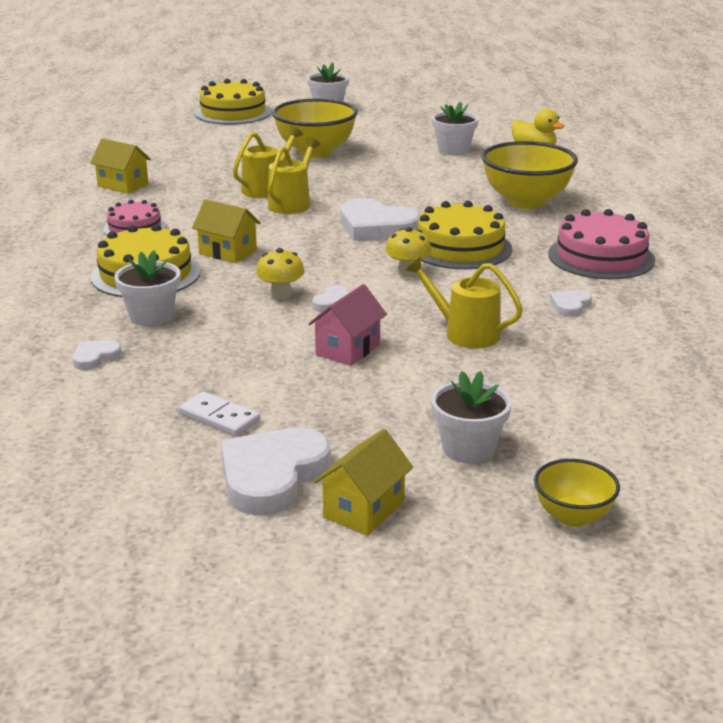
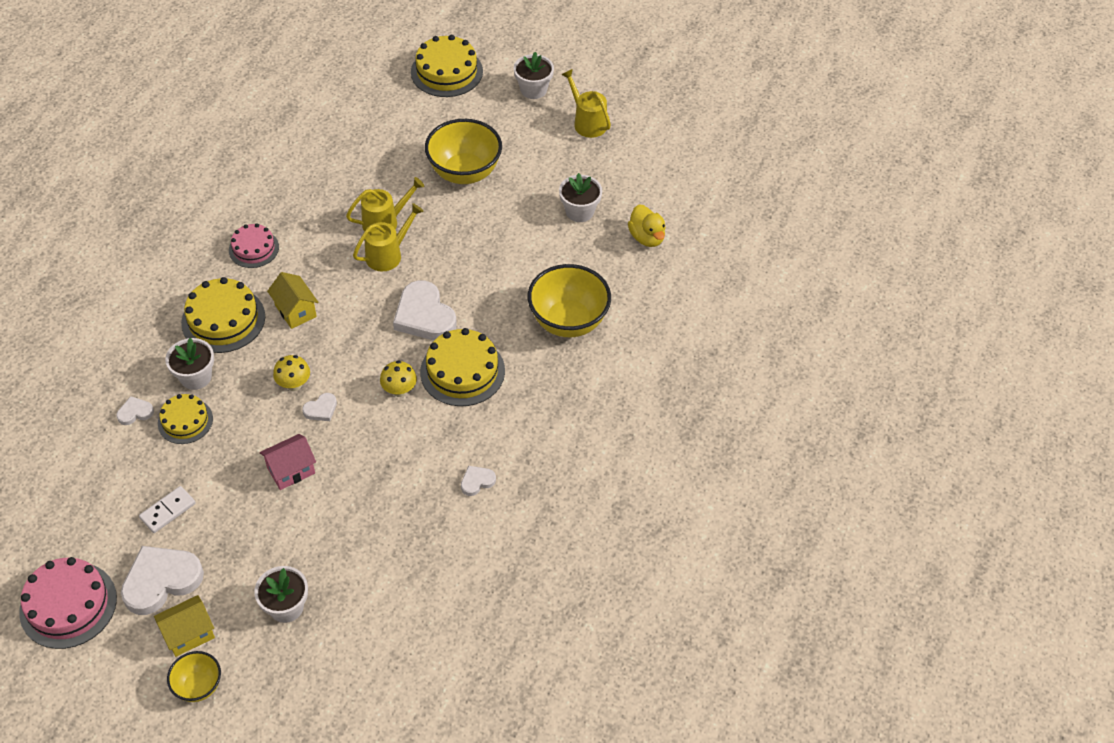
camera: 25 degrees right, 25 degrees up
yellow house [90,138,151,194] -> none
white domino [179,392,260,436] -> white domino turned 75 degrees clockwise [139,486,196,533]
yellow watering can [406,257,523,348] -> yellow watering can moved to [561,69,611,138]
yellow bowl [534,459,620,527] -> yellow bowl moved to [167,651,221,702]
pink cake [548,209,655,279] -> pink cake moved to [19,557,117,649]
none -> yellow cake [158,394,213,444]

